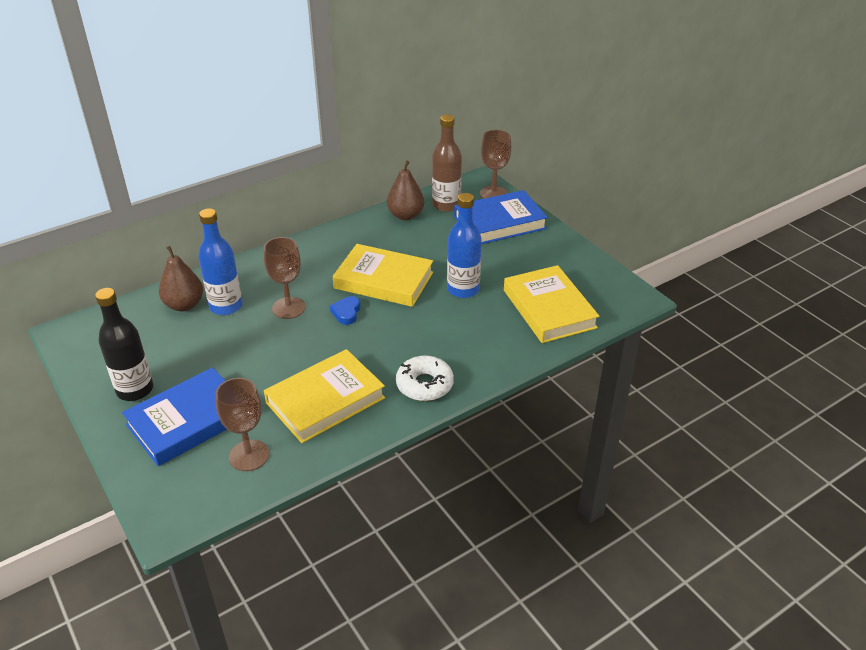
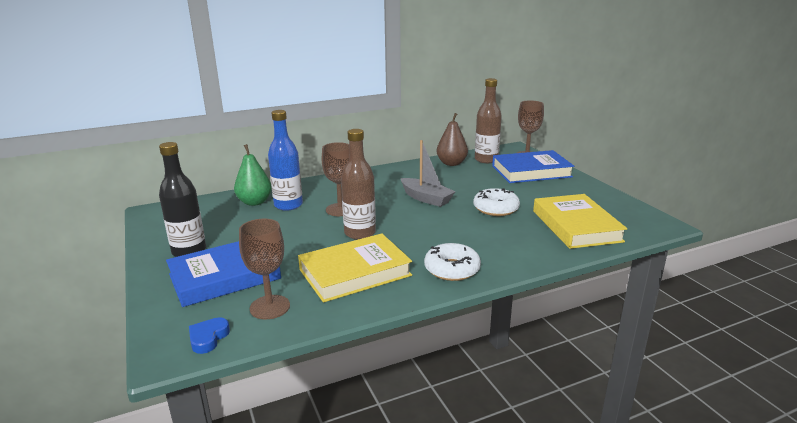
camera: 10 degrees right, 15 degrees down
brown pear [159,246,203,311] -> green pear [234,144,272,206]
blue heart [330,296,360,325] -> blue heart moved to [189,317,230,354]
yellow book [333,244,433,307] -> grey boat [401,140,455,207]
blue bottle [447,193,482,298] -> white donut [473,188,520,216]
none -> brown bottle [341,129,376,240]

